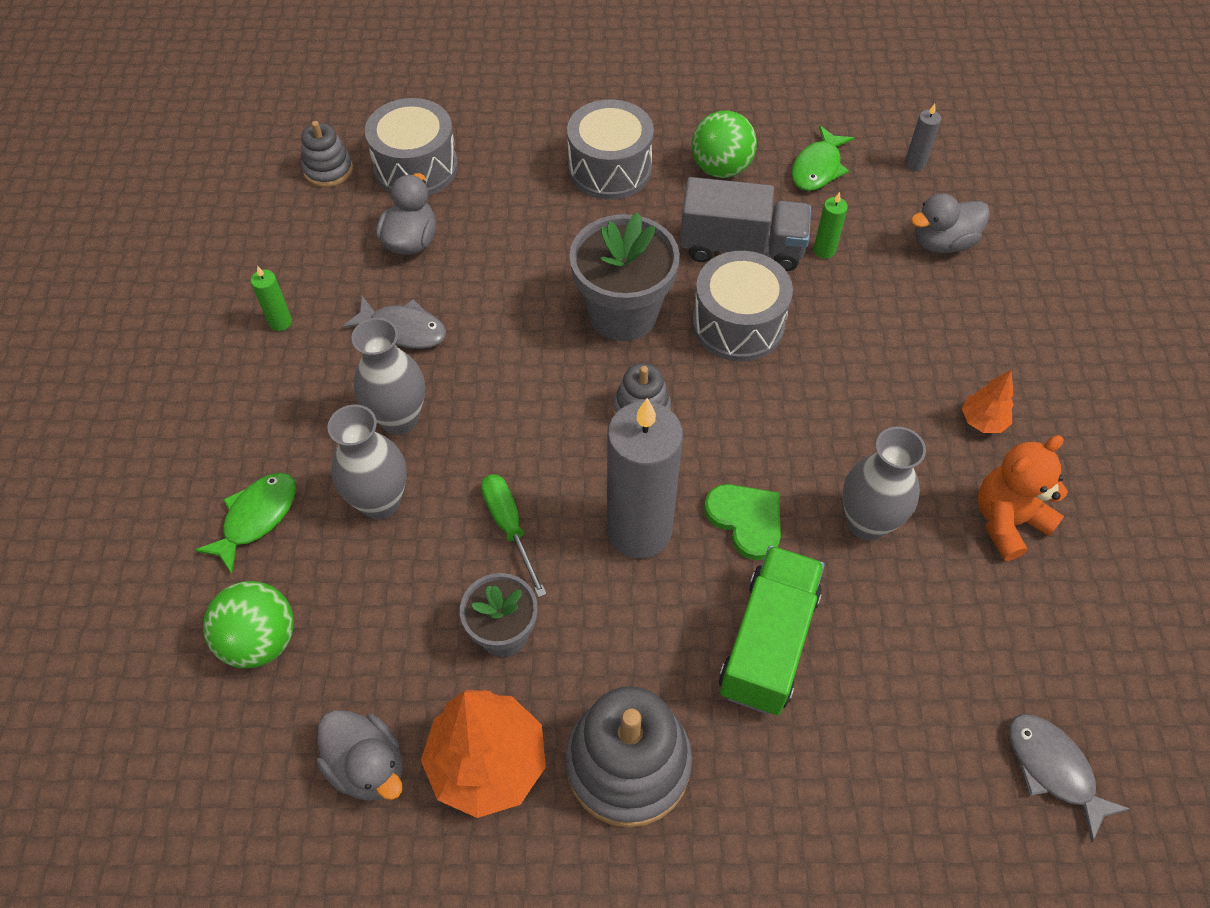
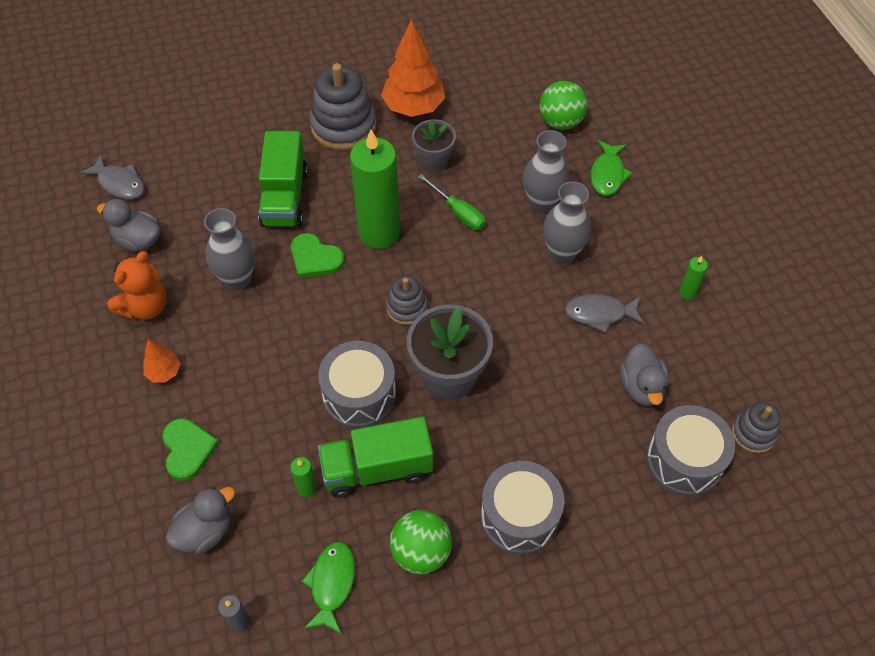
camera: 160 degrees right, 0 degrees up
grey duck [316,710,403,801] -> grey duck moved to [97,199,160,252]
grey candle [607,398,683,559] -> green candle [350,130,400,249]
grey truck [680,177,811,271] -> green truck [318,416,433,498]
none -> green heart [162,418,219,481]

